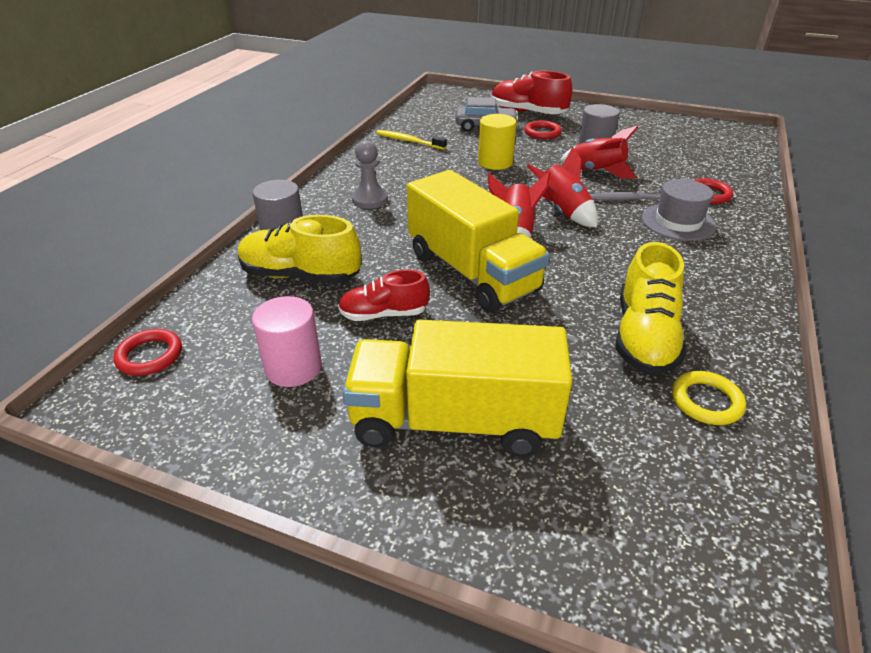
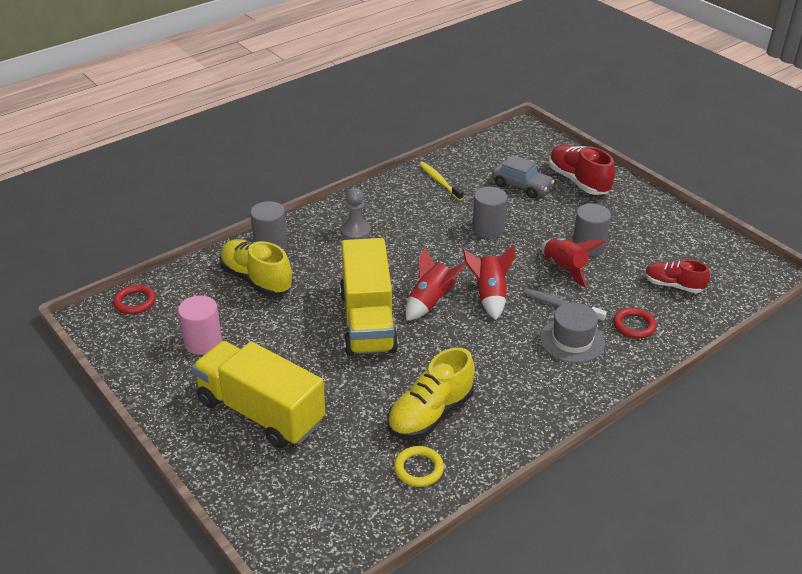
camera: 30 degrees right, 0 degrees up
red shoe [338,269,430,321] -> red shoe moved to [645,260,710,293]
yellow cylinder [478,114,517,170] -> grey cylinder [472,187,508,238]
red ring [524,120,562,139] -> none

